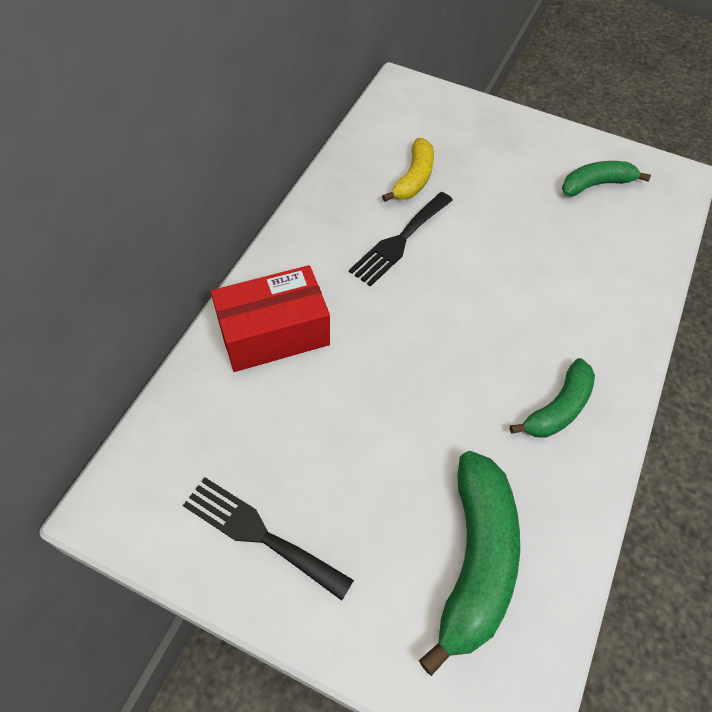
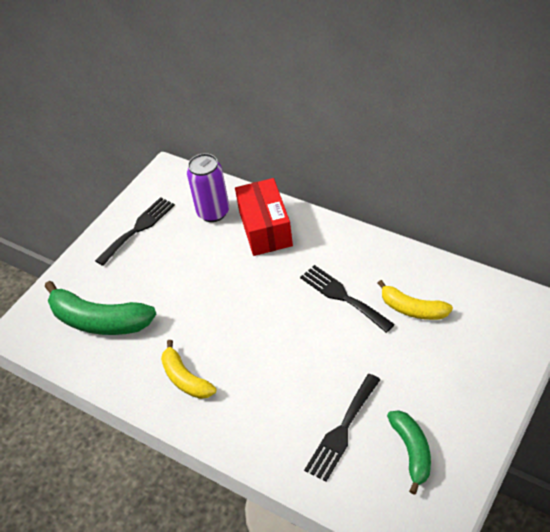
camera: 105 degrees right, 10 degrees down
green banana [510,358,595,438] -> yellow banana [161,340,216,399]
none -> purple can [187,153,229,222]
none -> black fork [304,374,381,482]

